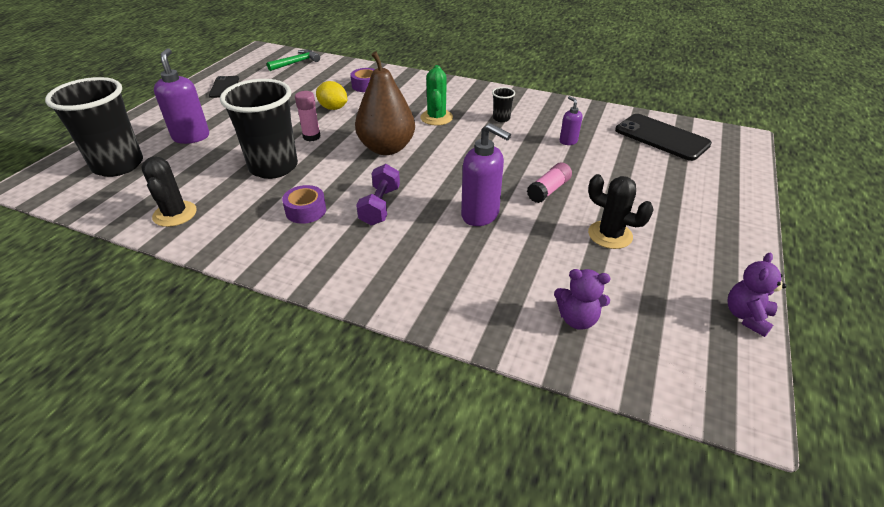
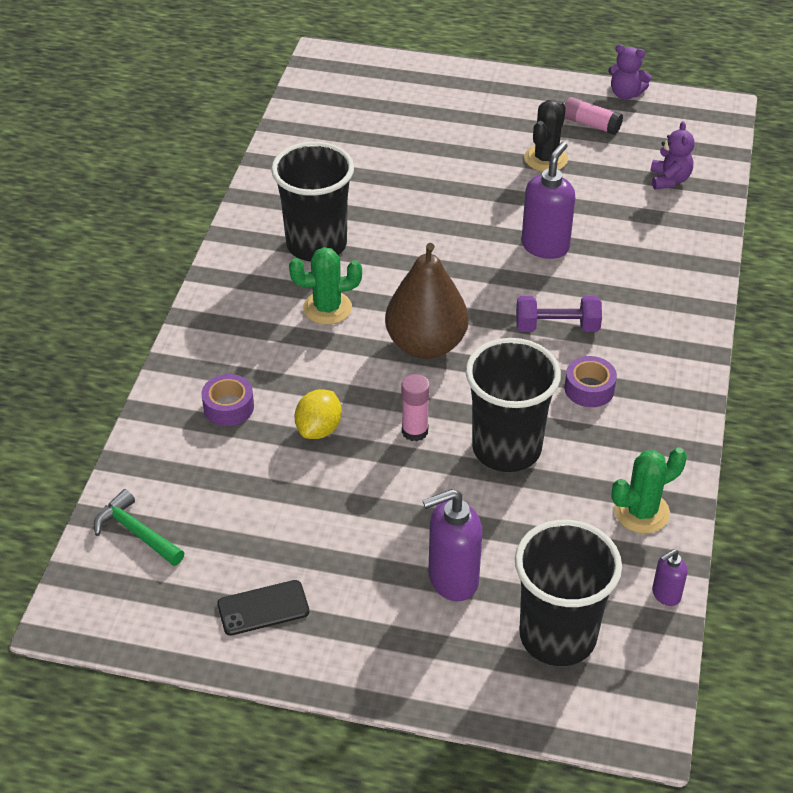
camera: 100 degrees left, 5 degrees up
black cactus [141,157,197,227] -> green cactus [611,447,687,533]
black cup [492,87,515,122] -> black cup [271,142,354,262], size x2.45
pink glue stick [527,162,572,203] -> pink glue stick moved to [565,97,623,135]
purple soap dispenser [560,96,583,145] -> purple soap dispenser moved to [652,549,687,606]
black phone [615,114,712,161] -> none

